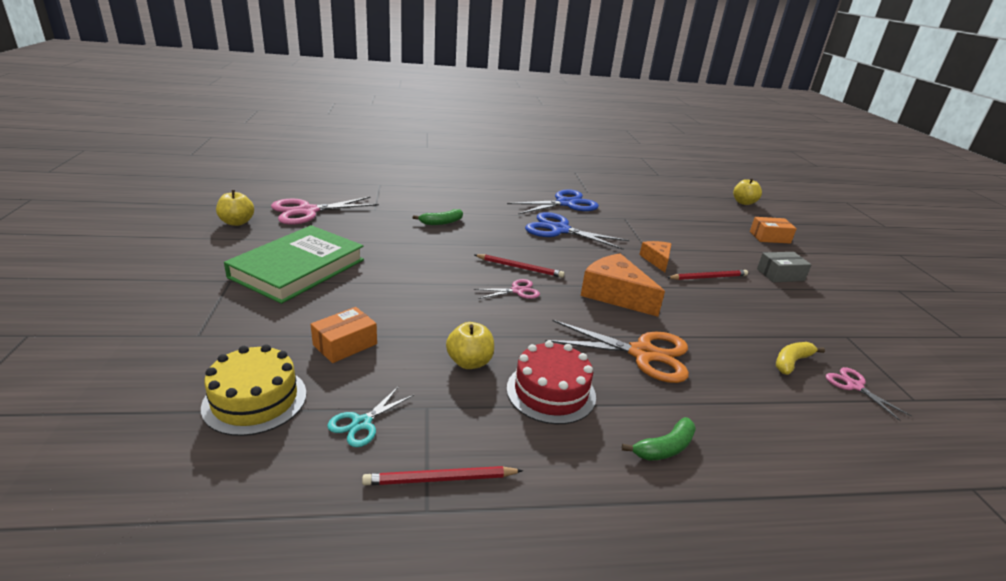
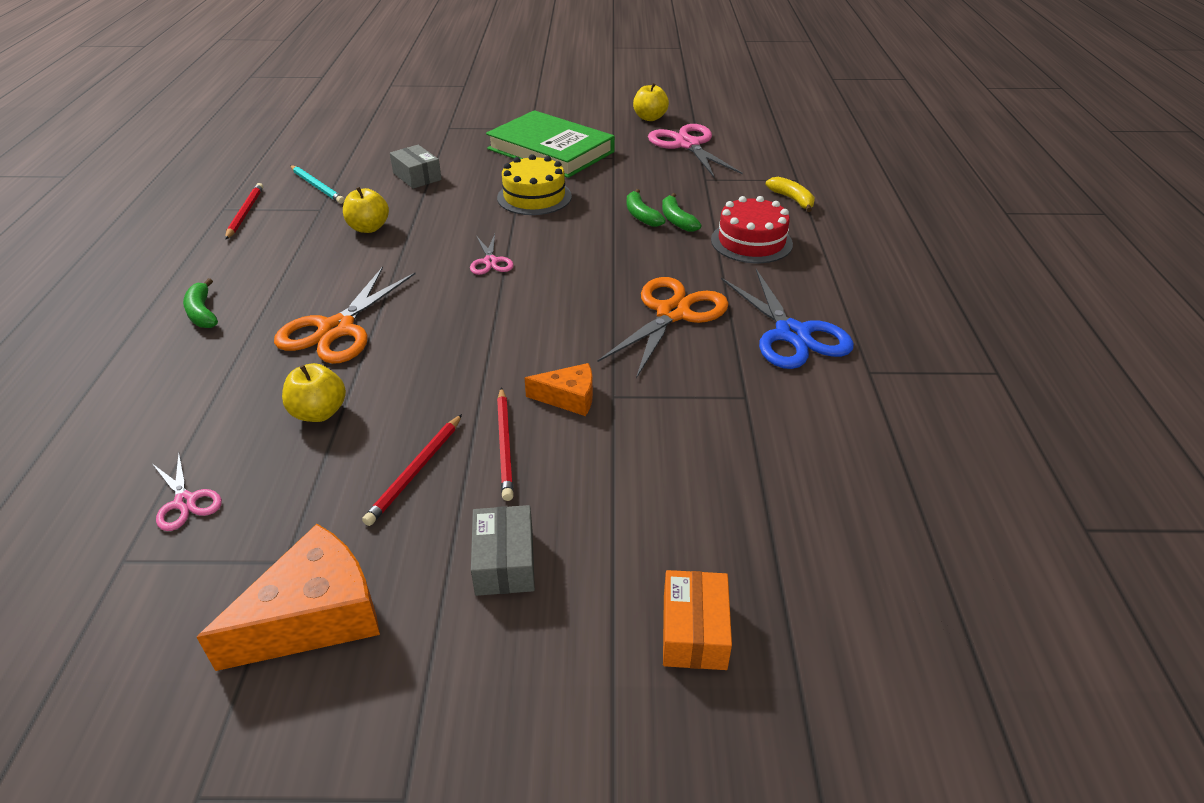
camera: 100 degrees right, 10 degrees up
yellow cake [201,344,307,436] -> yellow cake moved to [497,154,572,215]
orange box [311,307,377,363] -> grey box [390,145,442,189]
turquoise scissors [327,386,414,447] -> turquoise pencil [290,165,345,204]
red pencil [475,254,565,278] -> red pencil moved to [362,414,462,526]
red cake [507,340,596,424] -> red cake moved to [711,196,793,263]
blue scissors [525,212,630,250] -> orange scissors [597,277,729,378]
orange cheese [581,253,665,317] -> orange cheese moved to [196,524,380,671]
yellow apple [733,178,762,205] -> yellow apple moved to [282,363,346,422]
yellow banana [776,342,825,375] -> yellow banana moved to [765,177,815,212]
pink scissors [826,367,912,421] -> pink scissors turned 75 degrees clockwise [153,453,222,531]
none -> green banana [627,189,666,227]

